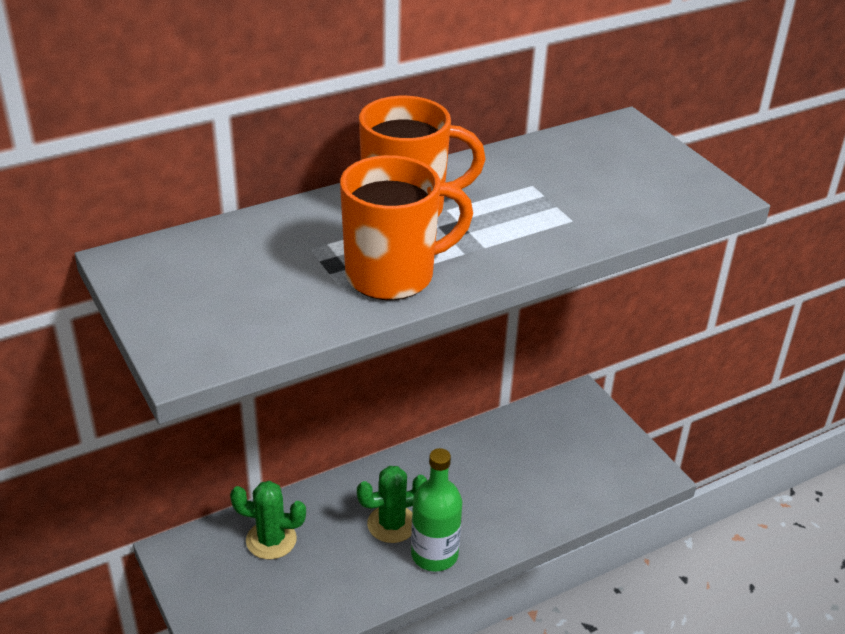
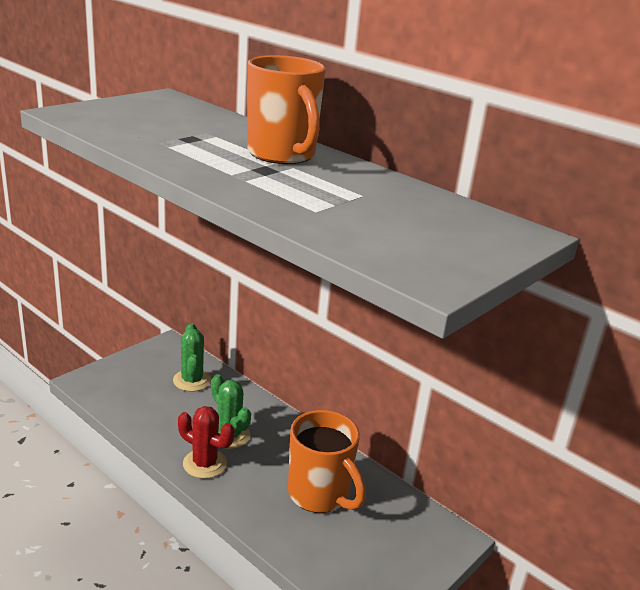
camera: 70 degrees right, 10 degrees down
orange mug [340,155,473,300] -> orange mug moved to [288,410,366,513]
green bottle [411,448,462,572] -> red cactus [178,406,234,479]

